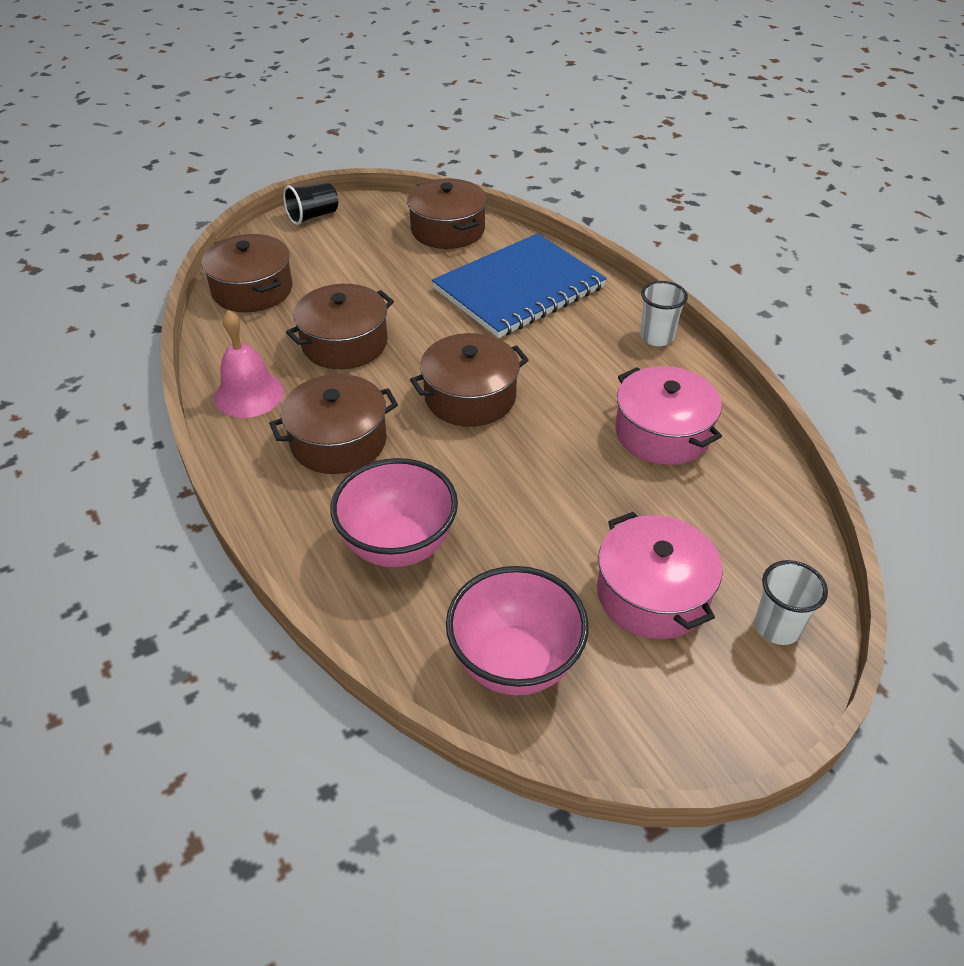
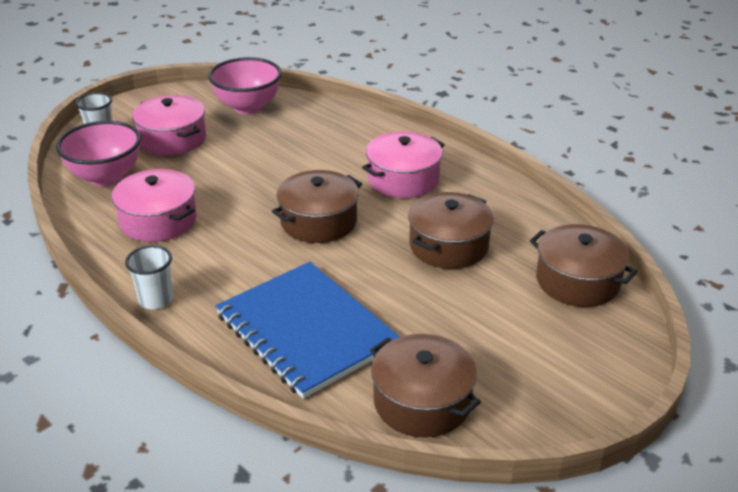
camera: 165 degrees right, 10 degrees down
pink bell [214,310,284,418] -> none
brown pot [269,374,398,474] -> pink pot [362,132,445,198]
black cup [283,182,338,225] -> none
pink bowl [330,458,458,567] -> pink bowl moved to [56,121,141,187]
blue notebook [432,233,607,338] -> blue notebook turned 75 degrees counterclockwise [216,262,400,399]

